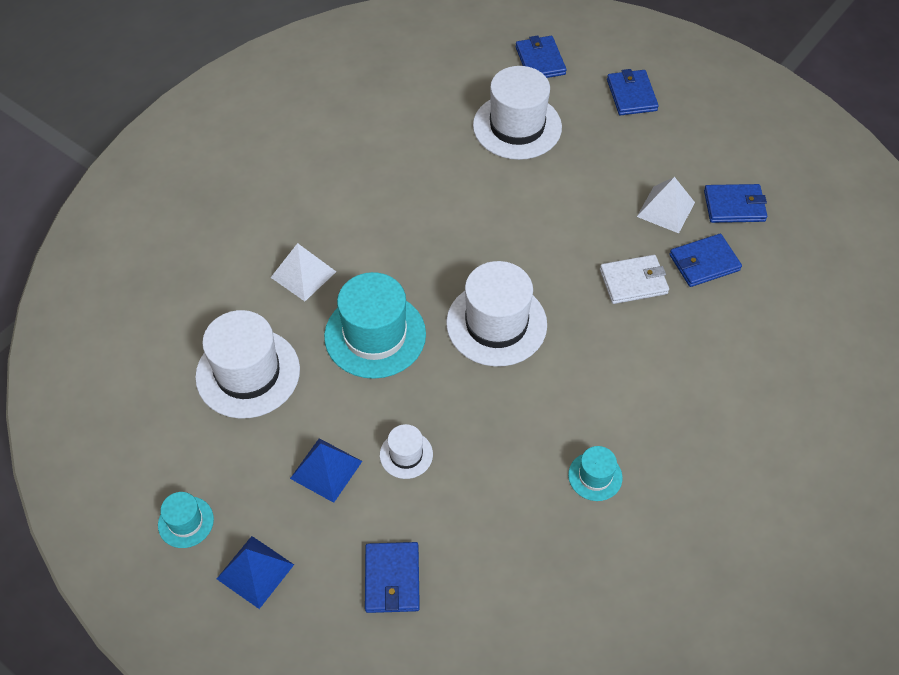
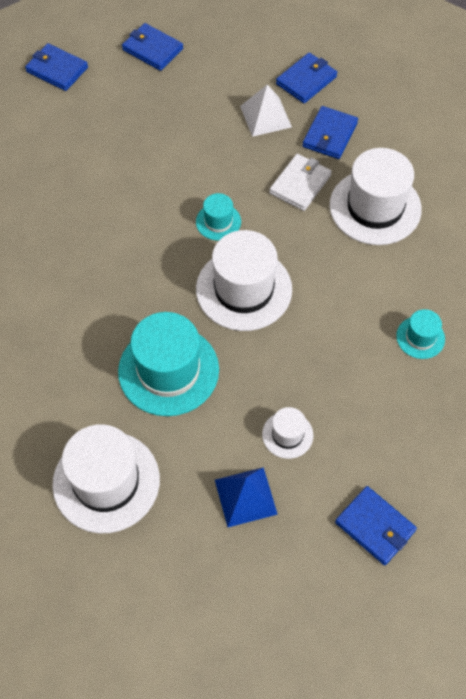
camera: 45 degrees left, 5 degrees up
turquoise hat [158,492,214,548] -> turquoise hat moved to [196,193,241,241]
blue pyramid [217,536,294,609] -> none
white pyramid [270,243,336,301] -> none
white hat [473,66,562,160] -> white hat moved to [330,148,422,245]

